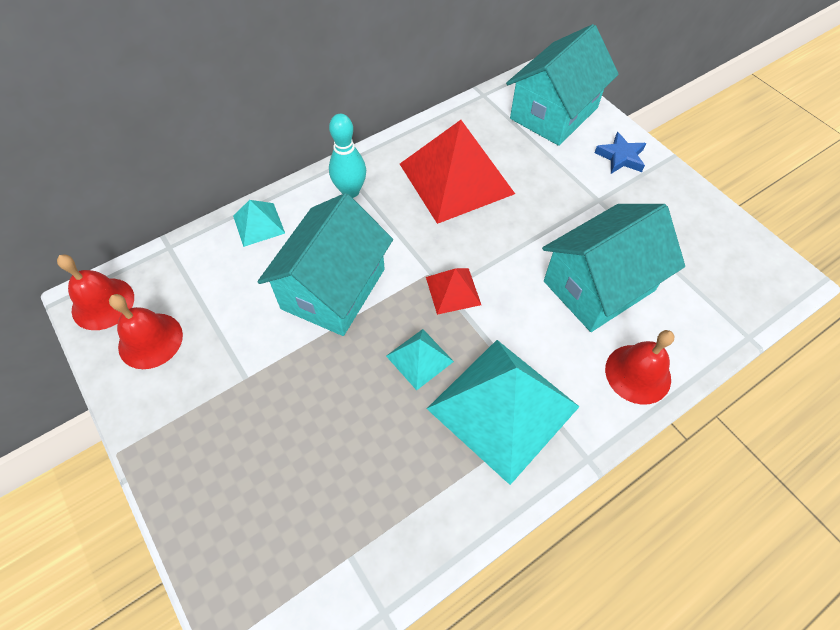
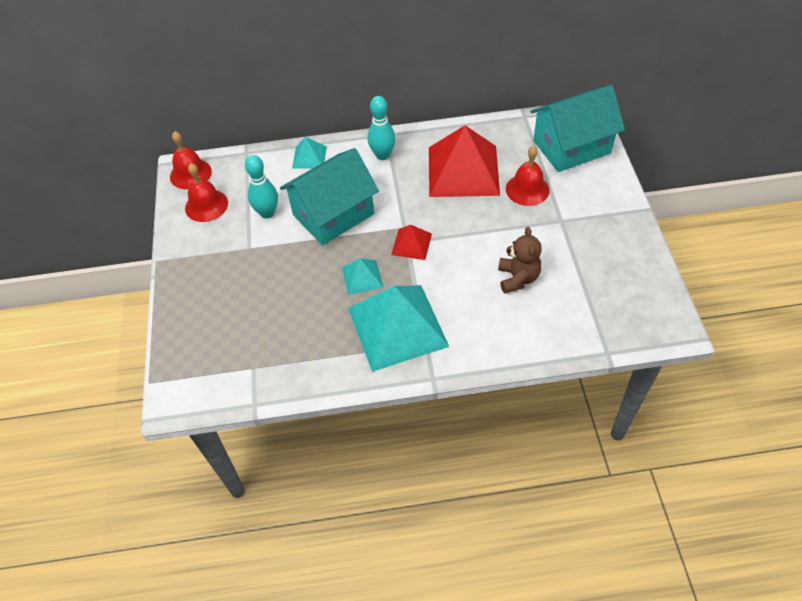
camera: 30 degrees right, 5 degrees down
turquoise house [542,204,685,332] -> brown teddy bear [498,227,542,293]
blue star [595,132,646,174] -> none
red bell [605,330,674,405] -> red bell moved to [506,146,550,206]
none -> turquoise bowling pin [245,155,278,218]

